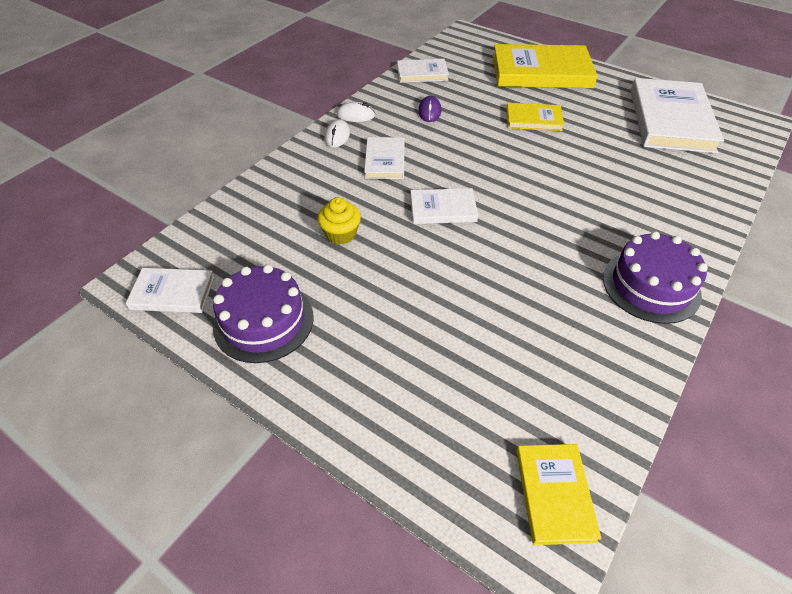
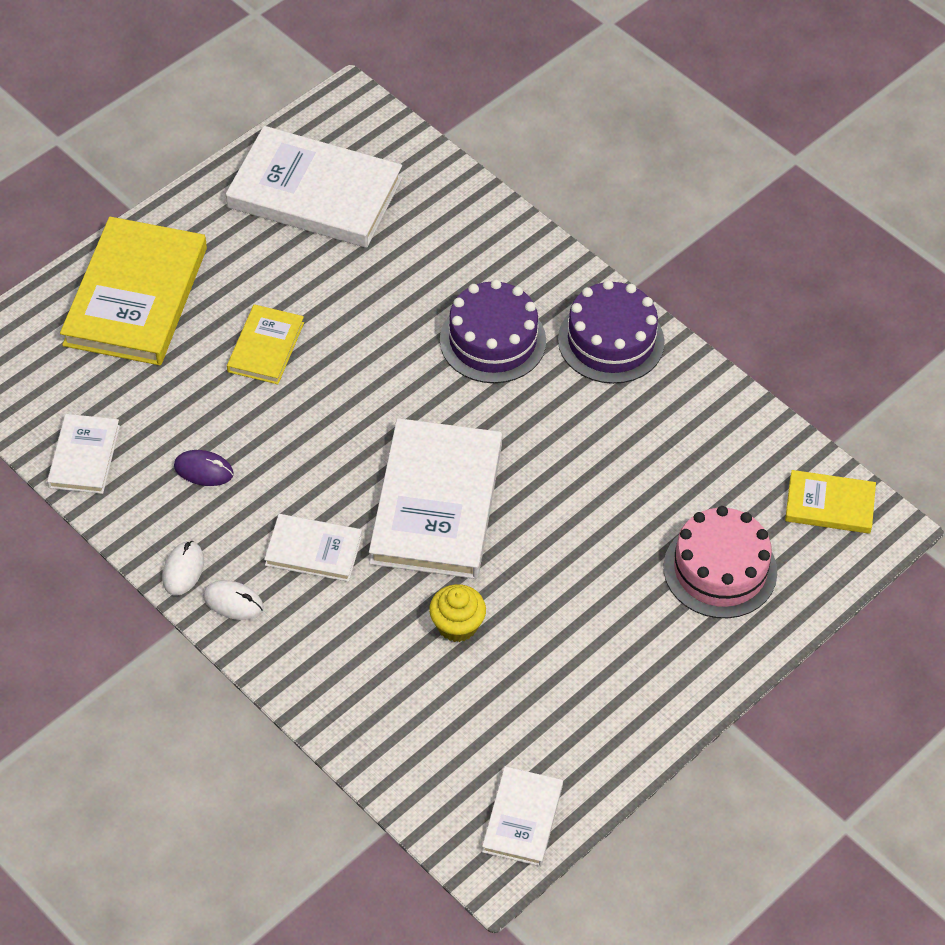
camera: 80 degrees left, 5 degrees up
purple cake [213,264,314,363] -> purple cake moved to [440,279,546,383]
white book [410,188,478,224] -> white book [369,418,502,579], size x1.93
none -> pink cake [663,506,777,618]

